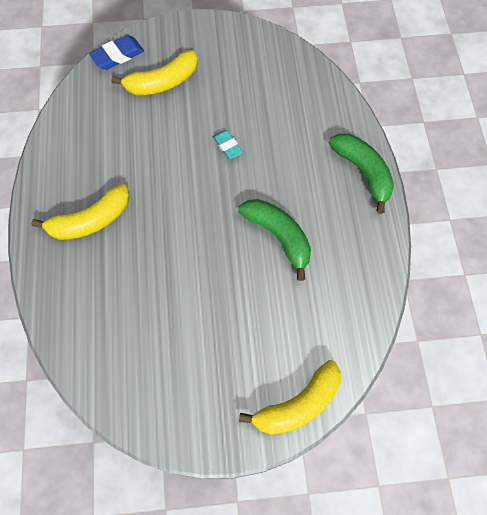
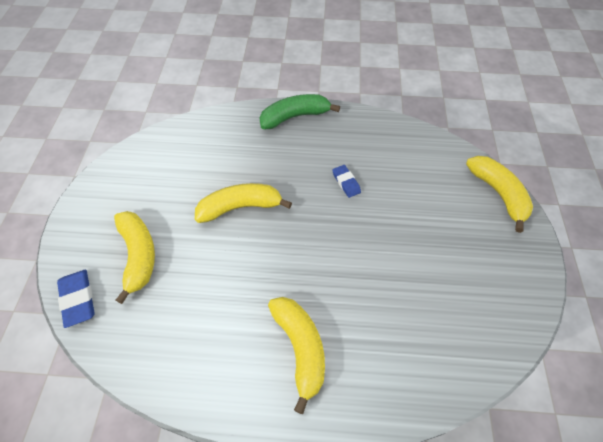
camera: 80 degrees left, 10 degrees down
turquoise eraser [213,130,243,159] -> yellow banana [195,183,292,223]
green banana [238,199,311,281] -> blue eraser [332,165,361,198]

